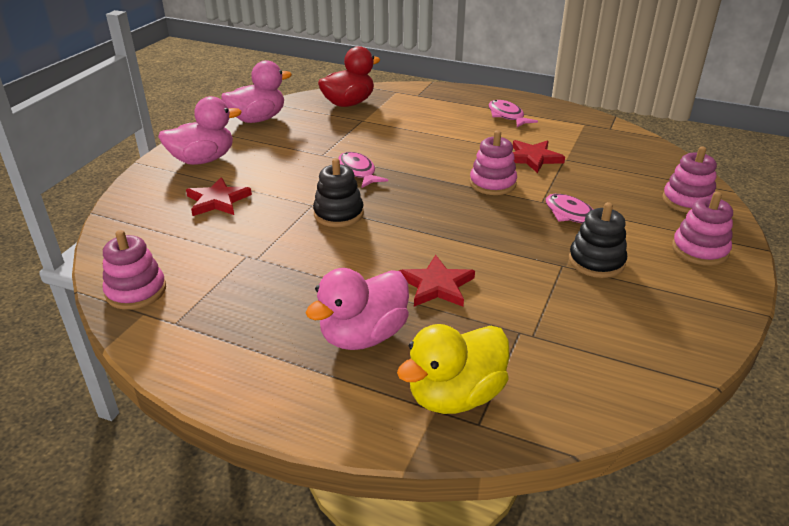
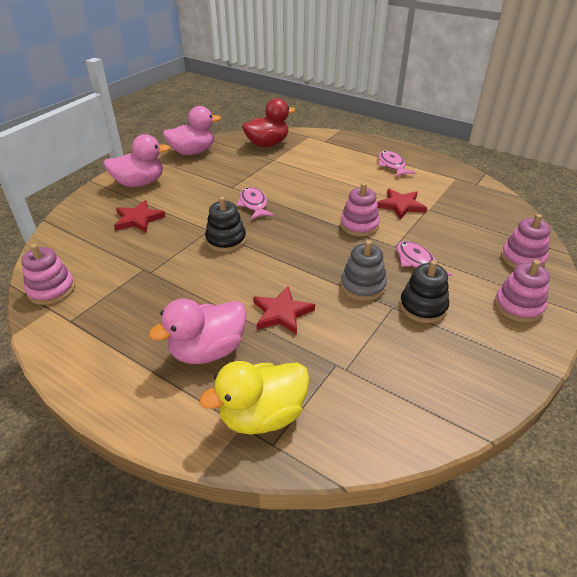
camera: 10 degrees right, 5 degrees up
none -> grey stacking toy [341,240,387,301]

